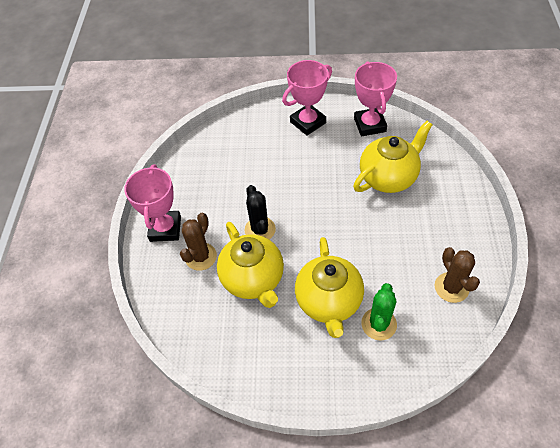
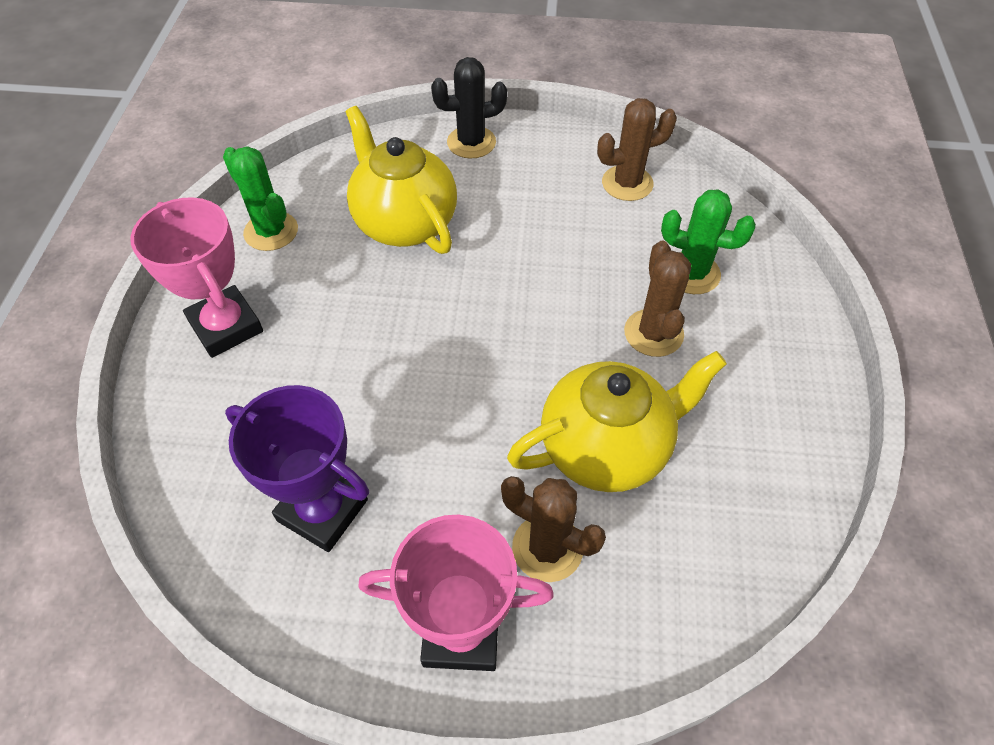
camera: 90 degrees left, 0 degrees up
black cactus [244,185,276,240] -> black cactus moved to [431,57,507,159]
yellow teapot [295,237,364,338] -> brown cactus [624,241,691,357]
pink trophy [354,62,397,136] -> green cactus [223,146,298,251]
none -> purple trophy [225,385,369,552]

